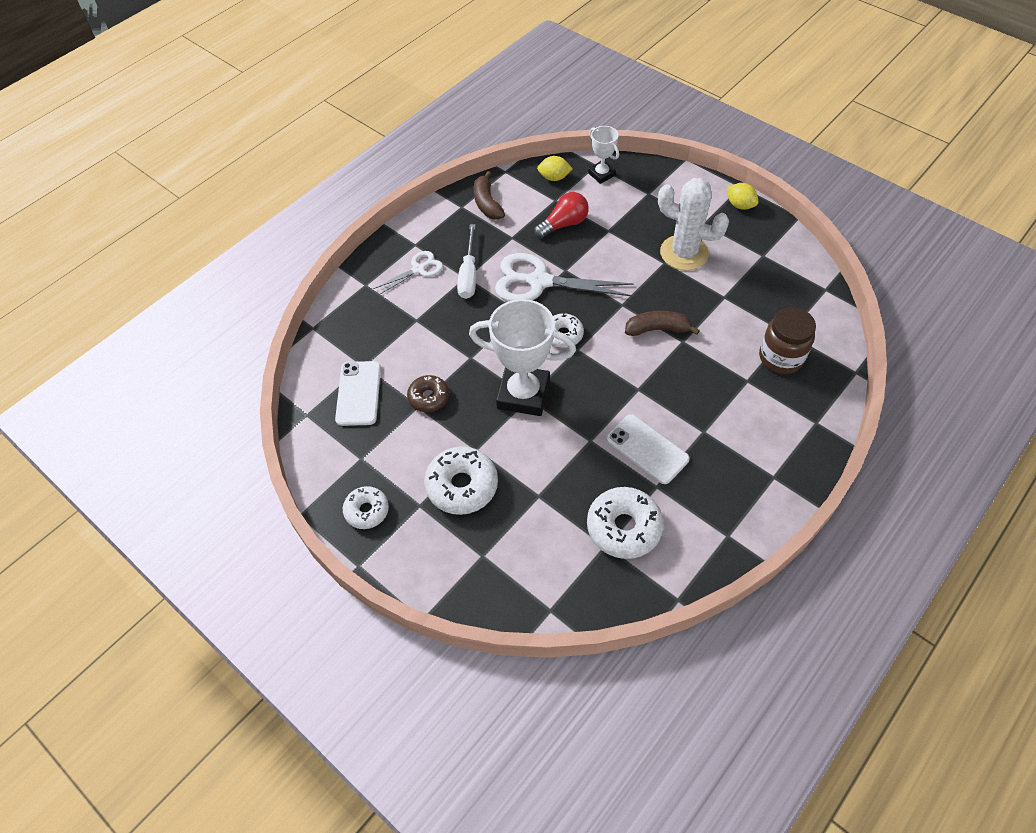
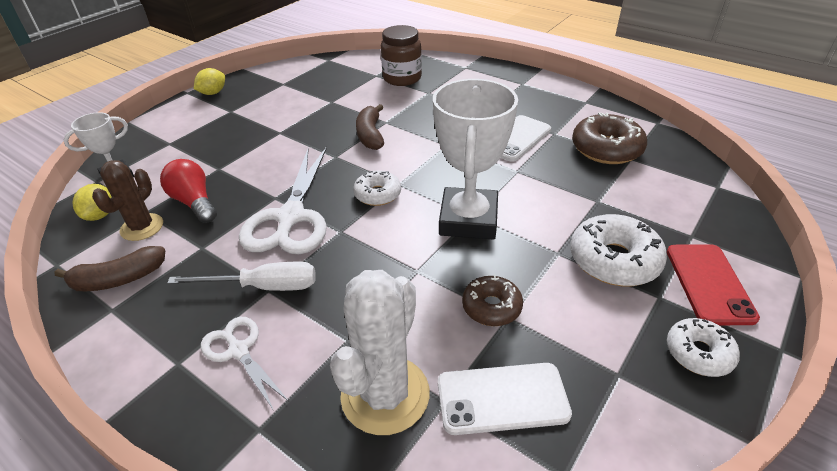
camera: 95 degrees left, 15 degrees down
white donut [587,487,664,559] -> brown donut [572,113,647,164]
white cactus [658,178,729,271] -> white cactus moved to [330,270,430,435]
none -> brown cactus [92,160,163,241]
none -> red phone [667,244,760,325]

